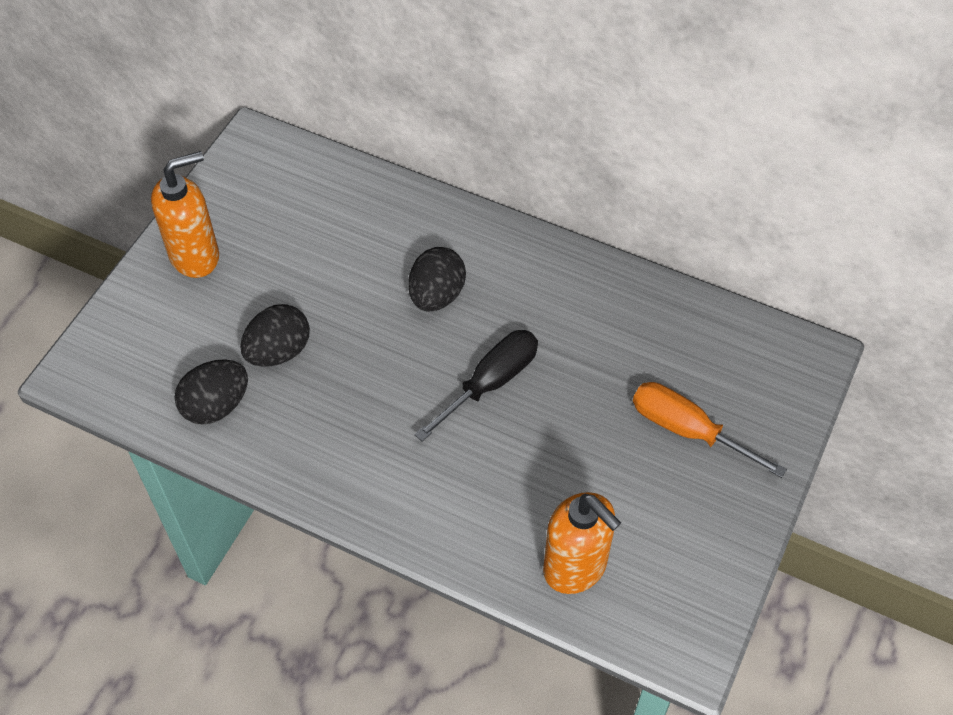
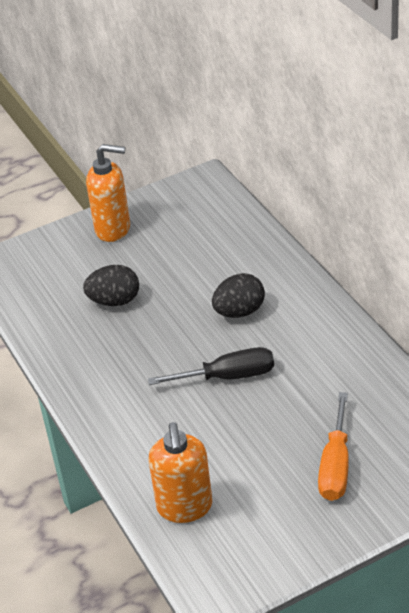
camera: 40 degrees right, 15 degrees down
black egg [175,359,248,425] -> none
orange screwdriver [633,382,787,478] -> orange screwdriver turned 150 degrees counterclockwise [318,392,349,501]

